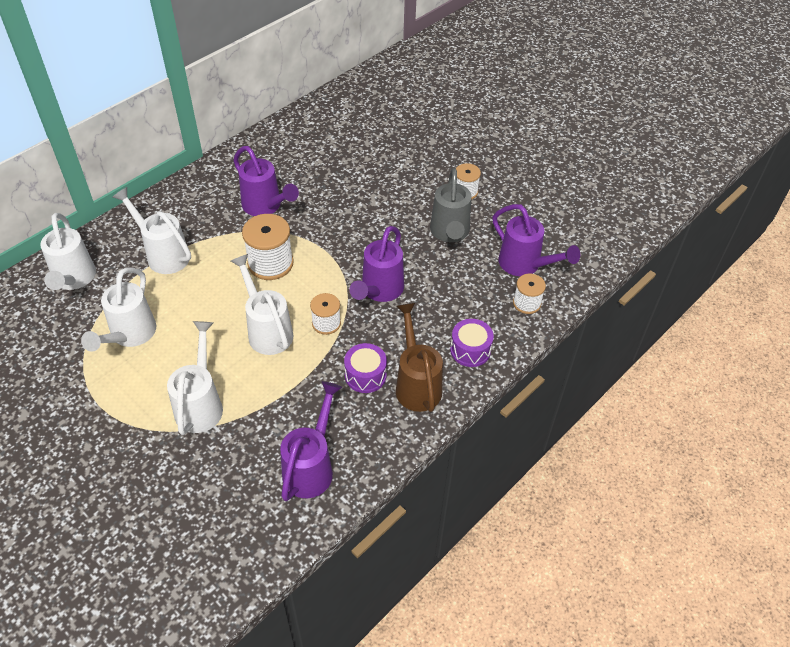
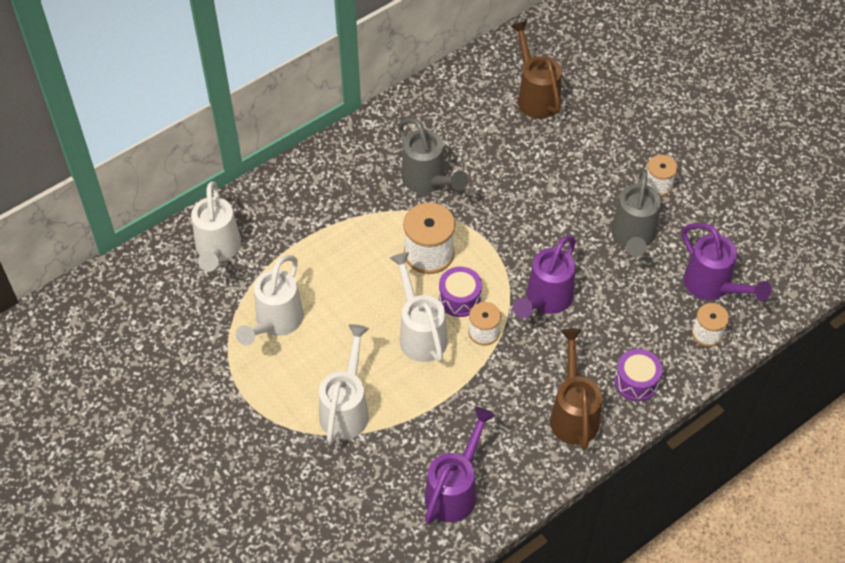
camera: 10 degrees right, 5 degrees up
white watering can [113,187,191,274] -> none
purple watering can [233,146,299,216] -> grey watering can [398,118,468,193]
purple drum [344,343,387,393] -> purple drum moved to [439,267,482,317]
none -> brown watering can [510,20,562,119]

